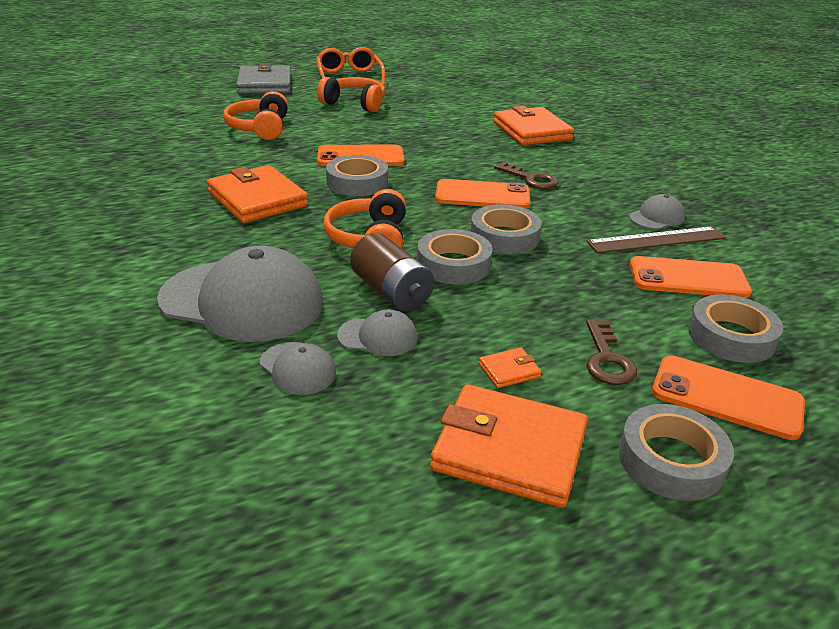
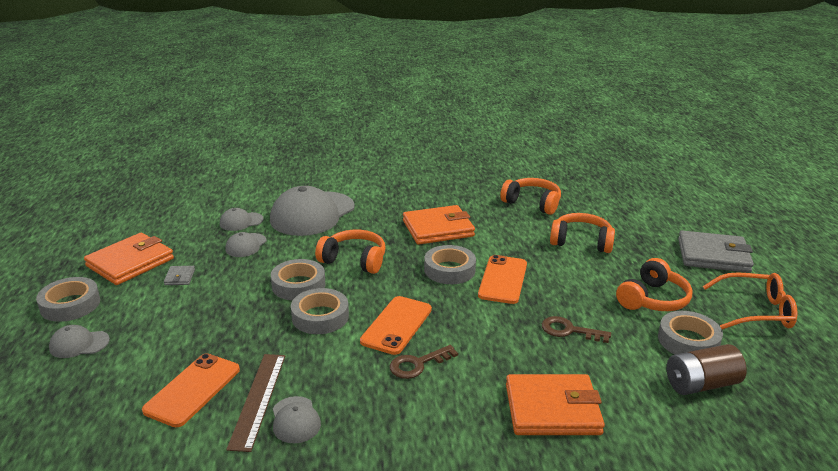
camera: 110 degrees right, 5 degrees down
brown battery [350,233,434,312] -> brown battery moved to [667,344,747,395]
orange wallet [479,347,542,388] -> grey wallet [164,266,195,285]
brown key [586,319,637,385] -> brown key moved to [542,316,611,343]
orange phone [652,355,805,440] -> grey cap [49,325,110,358]
grey tape [688,295,783,363] -> grey tape moved to [658,311,723,355]
none -> orange headphones [500,178,561,215]

